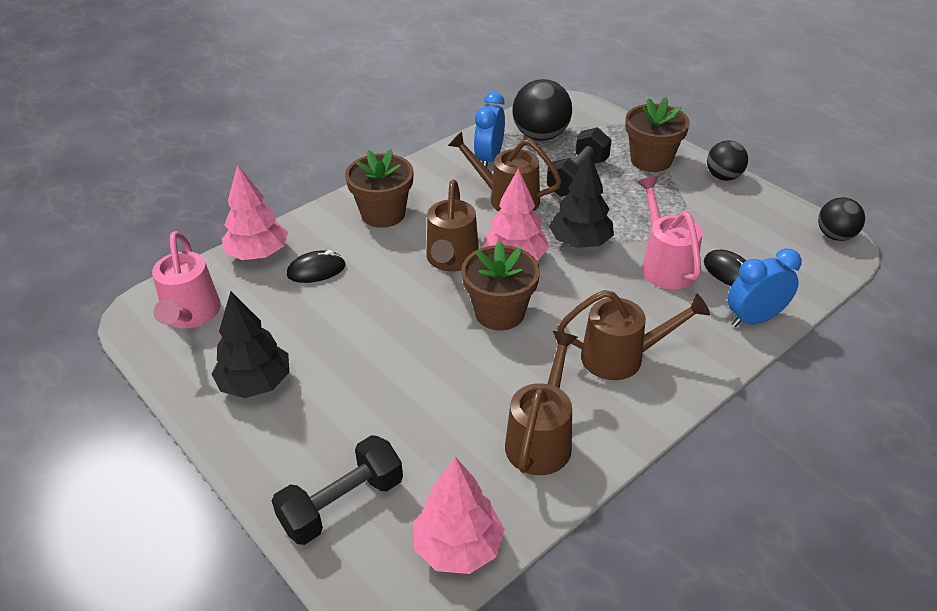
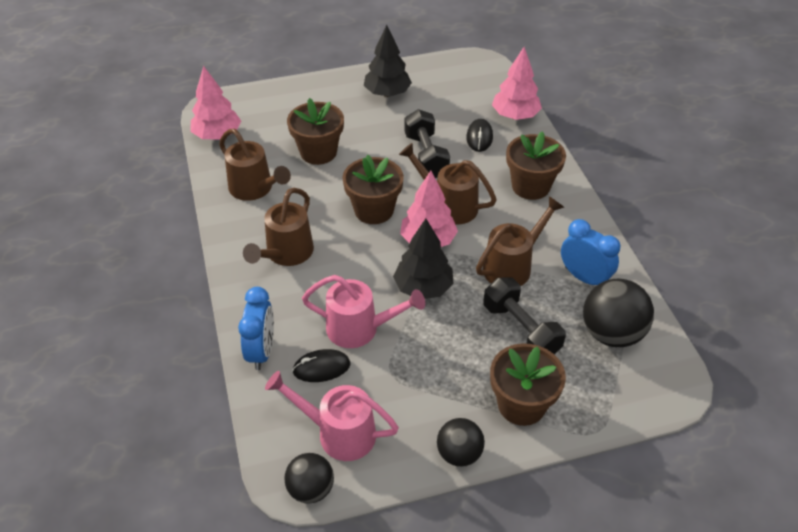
camera: 115 degrees right, 5 degrees up
pink watering can [152,231,221,328] -> pink watering can moved to [265,371,399,461]
black dumbbell [272,435,403,545] -> black dumbbell moved to [404,109,450,178]
none -> brown flower pot [287,98,344,165]

